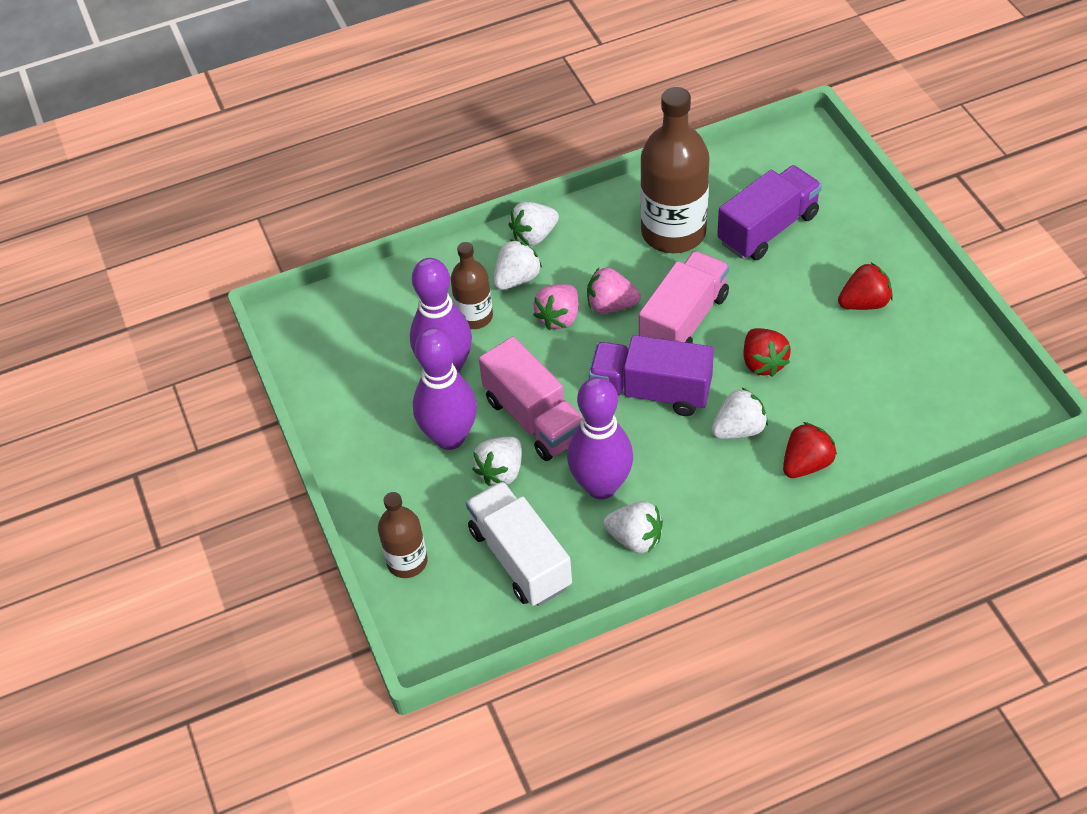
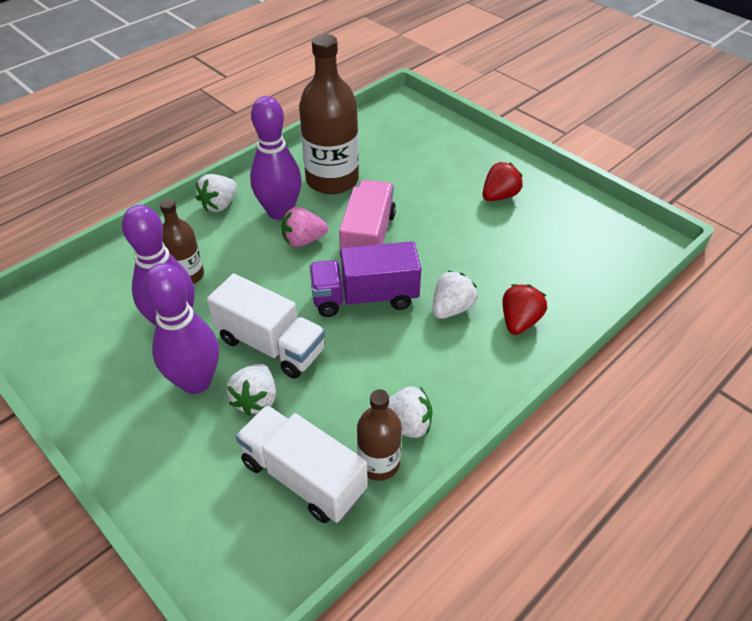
camera: 25 degrees left, 5 degrees down
brown bottle [378,492,428,578] -> brown bottle moved to [357,389,402,481]
pink truck [479,336,583,461] -> white truck [207,273,326,379]
white strawberry [493,239,542,290] -> none
pink strawberry [533,284,579,330] -> none
purple bowling pin [567,377,633,499] -> purple bowling pin moved to [250,96,302,220]
purple truck [717,165,822,260] -> none
red strawberry [744,328,791,377] -> none

